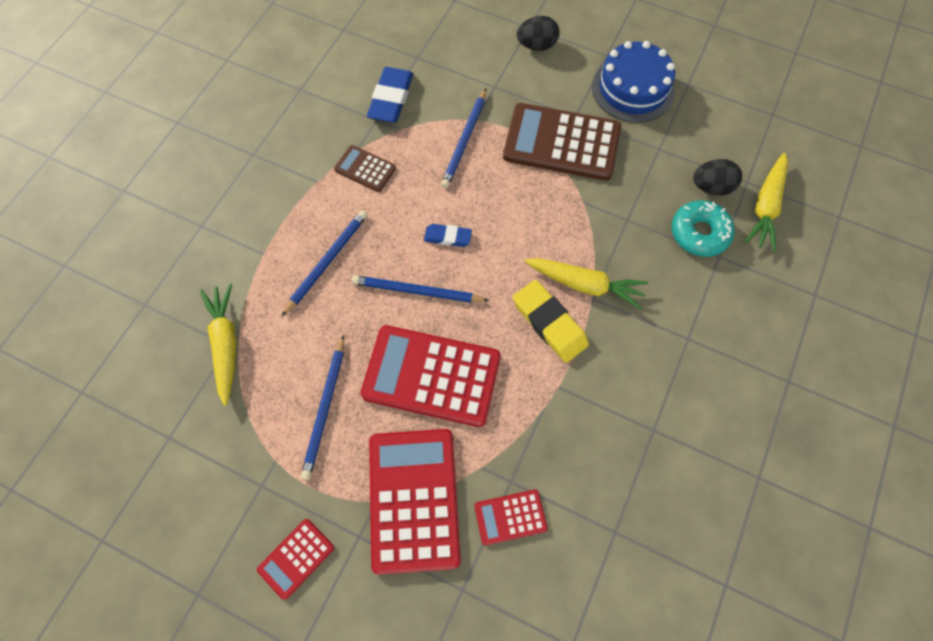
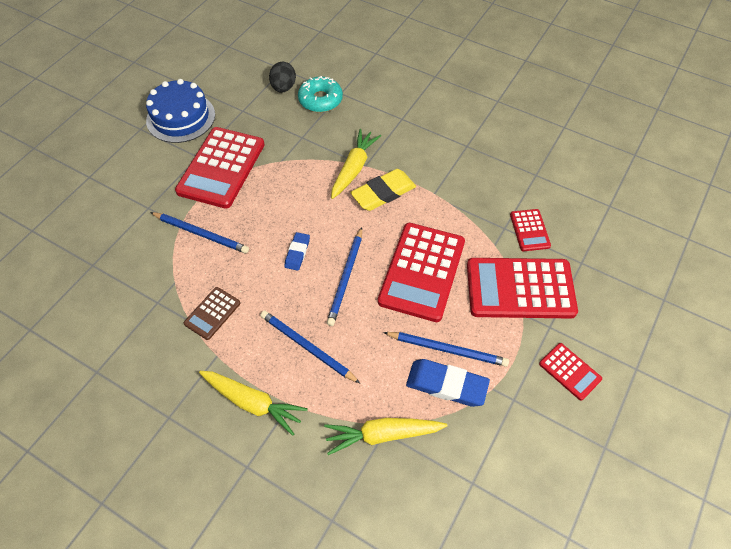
camera: 85 degrees left, 10 degrees down
blue eraser [367,67,413,123] -> blue eraser moved to [406,359,490,407]
brown calculator [503,103,621,181] -> red calculator [175,127,265,209]
black egg [517,16,559,51] -> none
yellow carrot [745,153,788,252] -> yellow carrot moved to [199,371,308,436]

